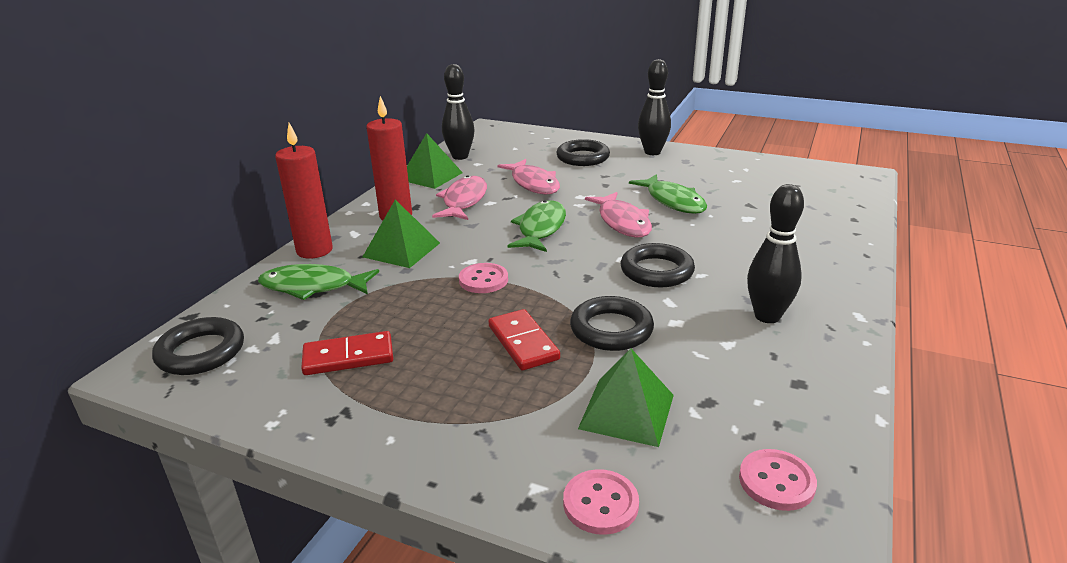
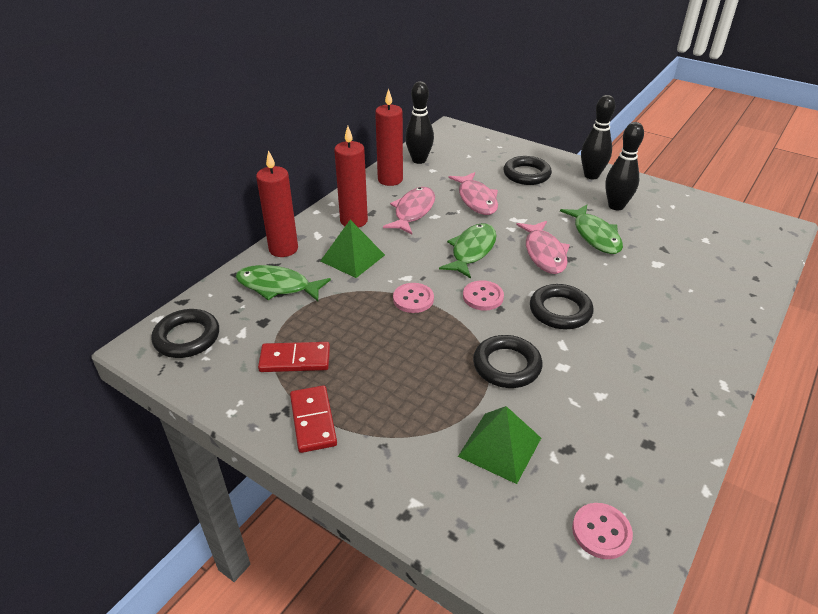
camera: 10 degrees right, 10 degrees up
green pyramid [407,133,463,189] -> red candle [375,88,403,186]
red domino [488,309,560,370] -> red domino moved to [290,385,337,453]
pink button [563,469,639,535] -> pink button moved to [463,280,504,310]
black bowling pin [747,184,804,323] -> black bowling pin moved to [605,122,644,210]

